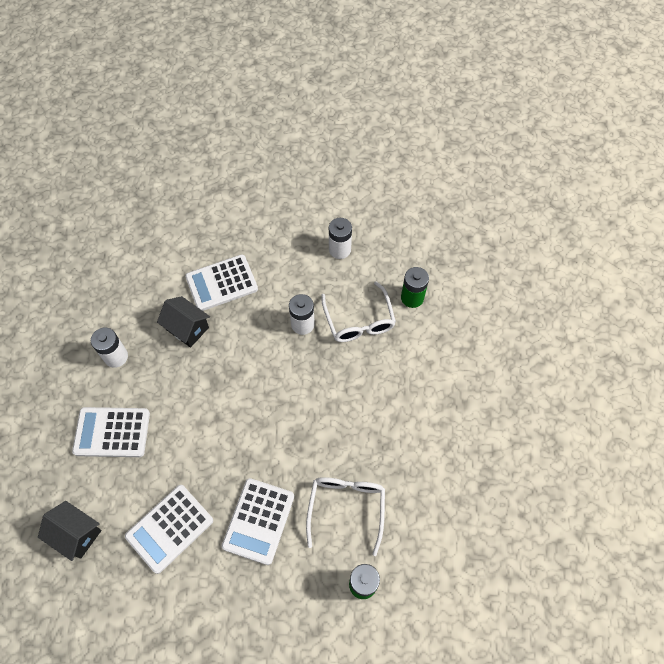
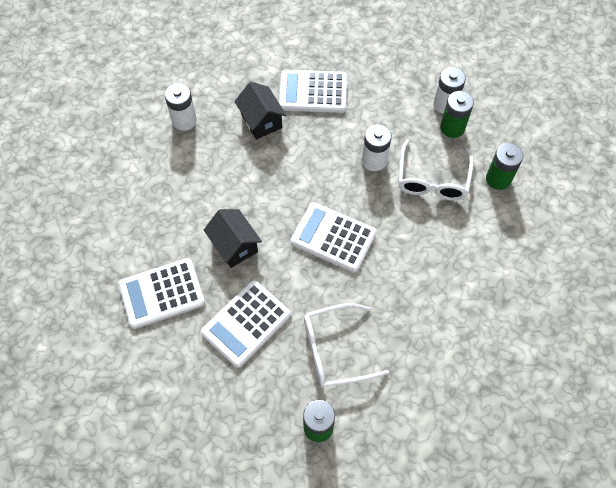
camera: 25 degrees right, 0 degrees up
black house [38,501,102,561] -> black house moved to [204,209,262,268]
white calculator [72,407,150,457] -> white calculator moved to [291,202,377,273]
white glasses [306,477,385,556] -> white glasses turned 135 degrees counterclockwise [304,303,390,388]
none -> green battery [440,91,474,138]

